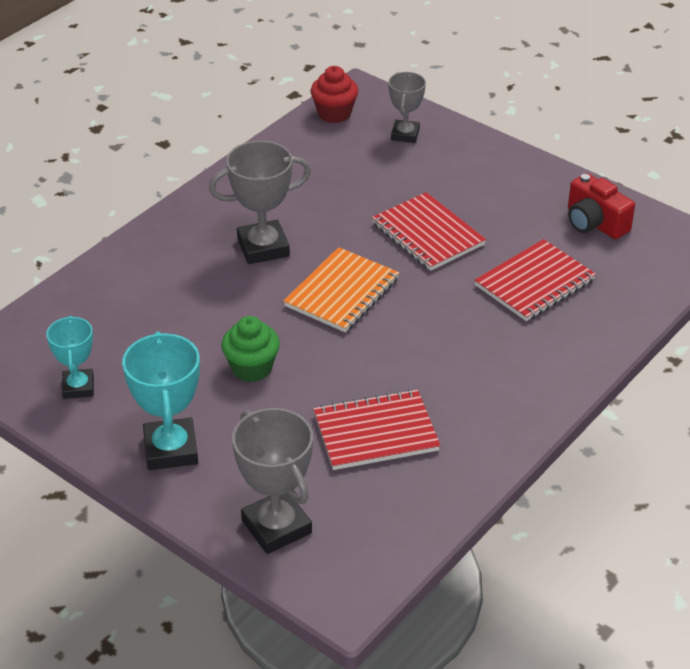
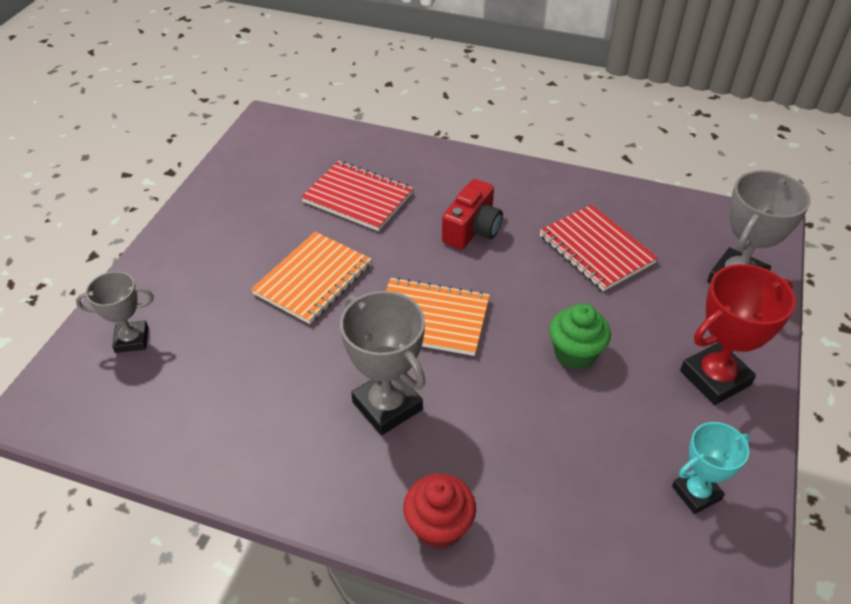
camera: 110 degrees left, 5 degrees up
turquoise trophy [122,331,200,470] -> red trophy [680,264,796,405]
red cupcake [311,66,358,123] -> red cupcake moved to [403,474,476,549]
red notebook [372,192,486,271] -> orange notebook [251,232,372,324]
red camera [568,173,635,239] -> red camera moved to [442,179,503,249]

